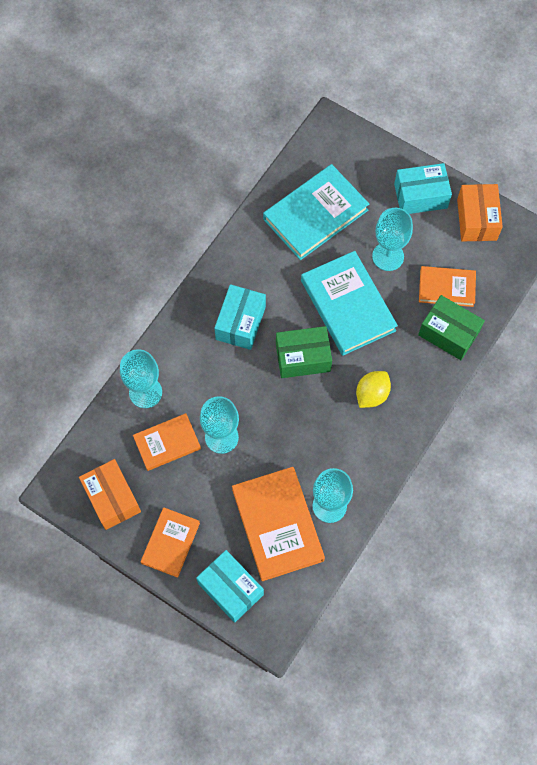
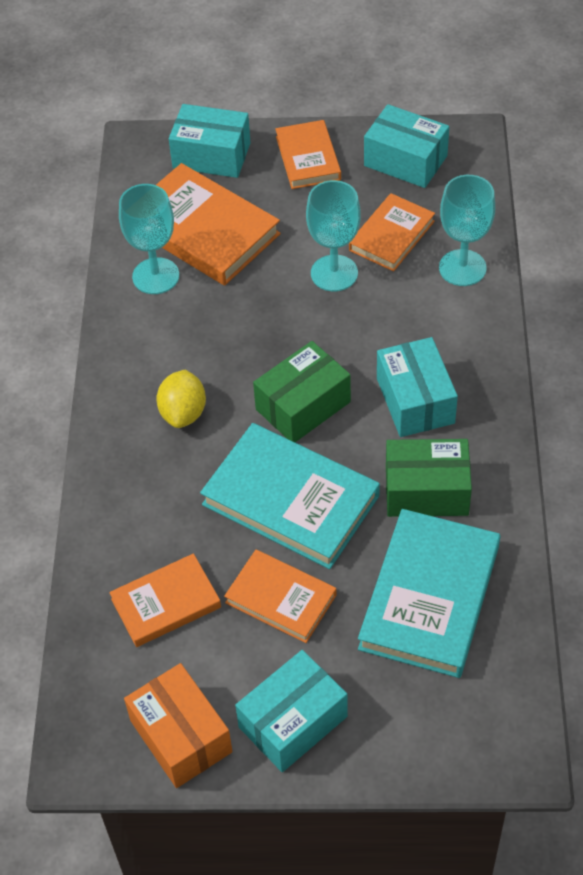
camera: 150 degrees right, 15 degrees down
orange box [79,459,141,530] -> turquoise box [364,104,449,188]
turquoise goblet [372,208,413,271] -> orange book [224,550,336,643]
green box [418,295,485,360] -> green box moved to [386,439,472,517]

